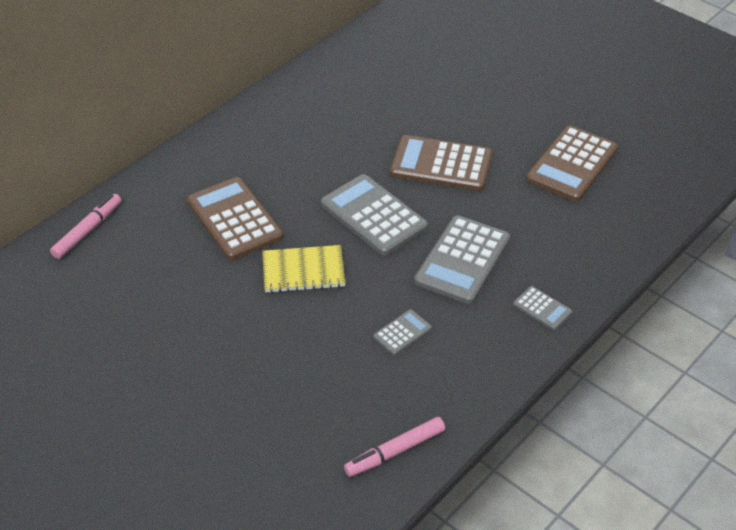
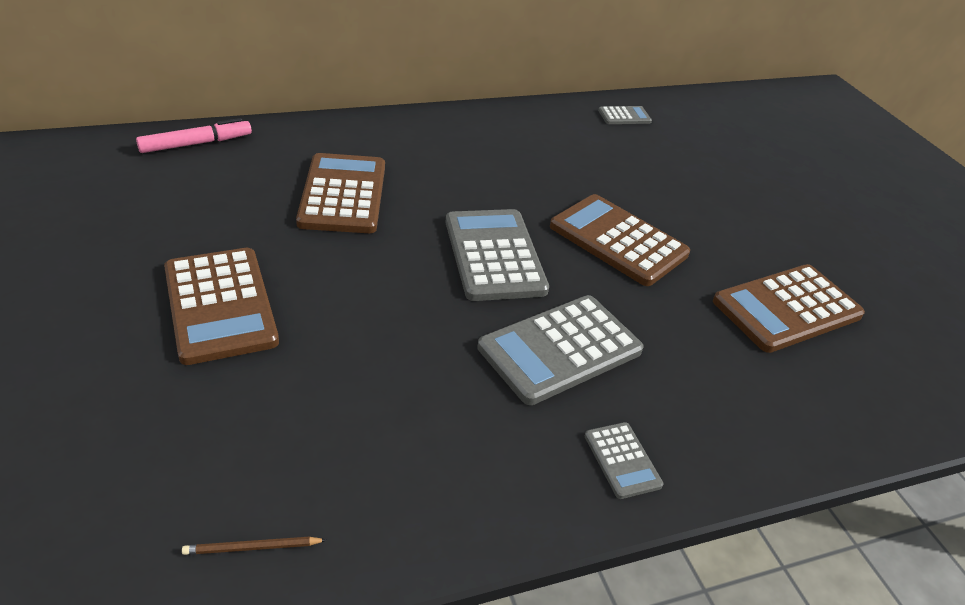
camera: 25 degrees right, 5 degrees down
yellow notebook [262,245,346,293] -> none
pink marker [344,417,445,477] -> brown pencil [182,537,326,555]
grey calculator [373,309,432,355] -> grey calculator moved to [598,106,652,124]
none -> brown calculator [164,248,279,365]

